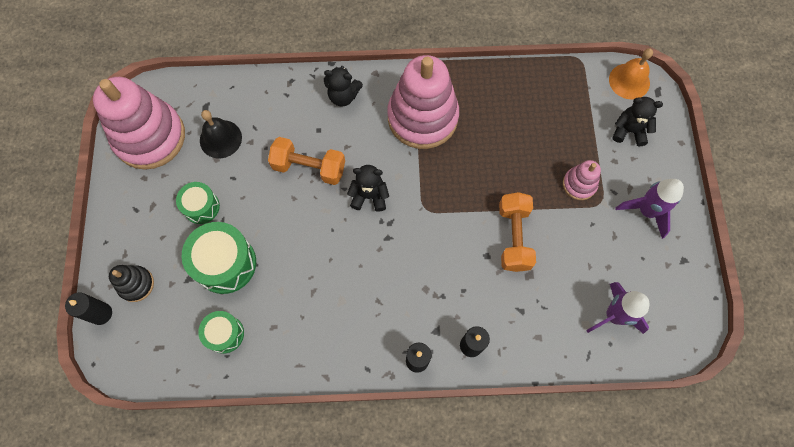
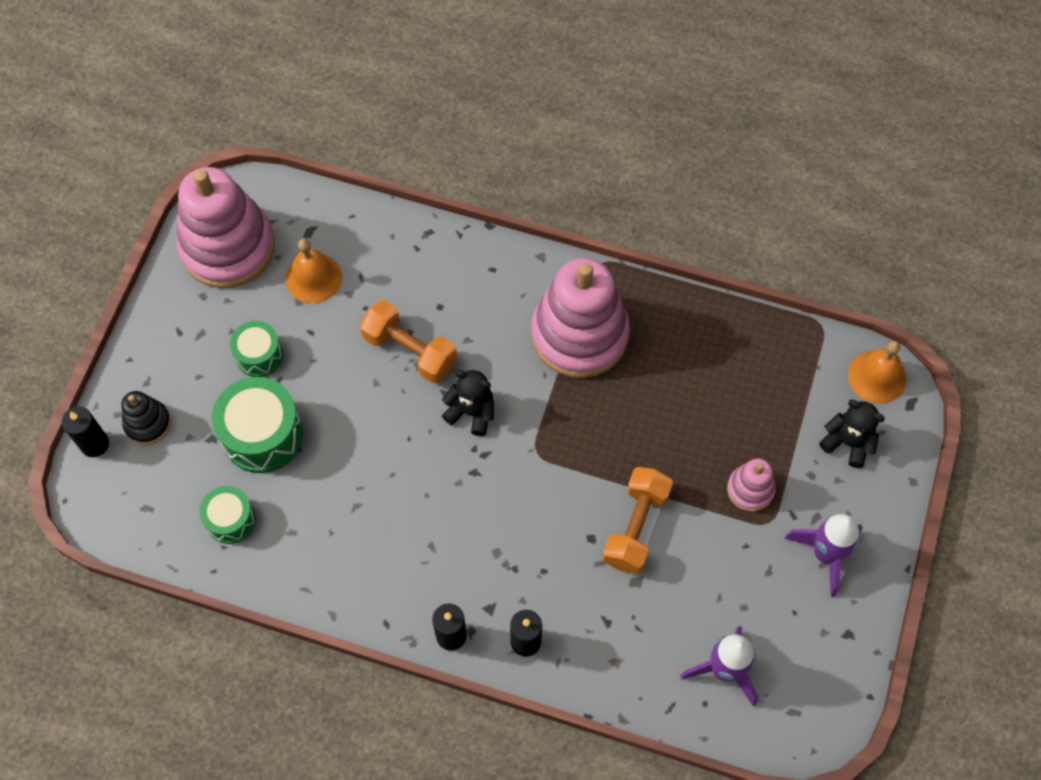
camera: 20 degrees right, 5 degrees down
black bell [200,110,242,158] -> orange bell [286,239,342,303]
black teddy bear [324,66,363,106] -> none

